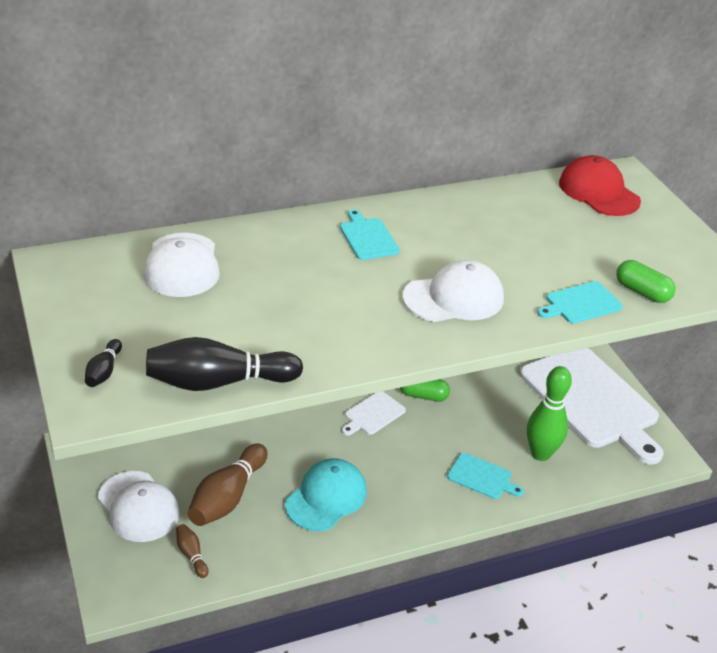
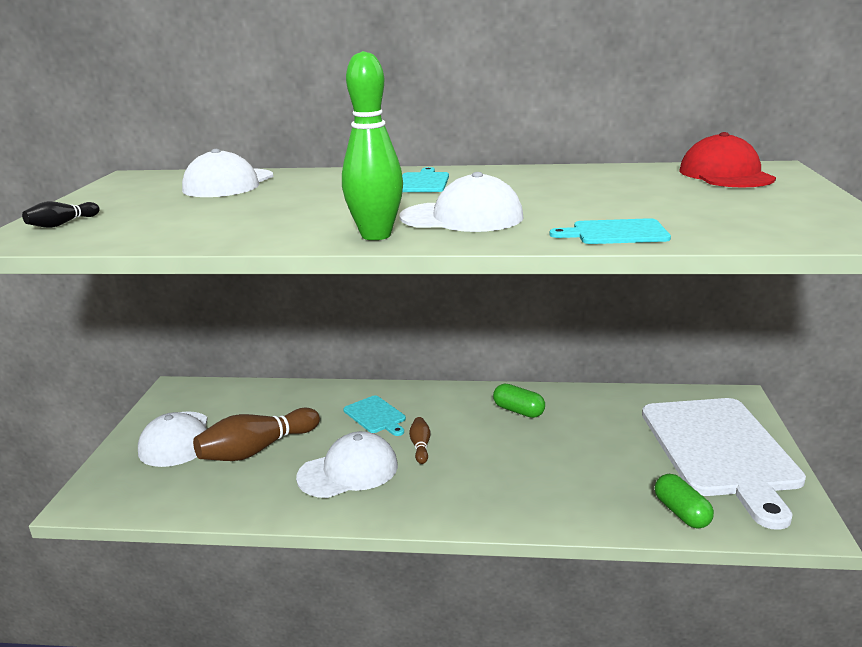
camera: 30 degrees right, 15 degrees down
black bowling pin [146,337,303,391] -> none
brown bowling pin [176,524,208,578] -> brown bowling pin moved to [409,417,430,464]
turquoise cap [285,458,367,531] -> white cap [296,431,398,498]
white cutting board [342,391,406,436] -> none
turquoise cutting board [447,453,524,499] -> turquoise cutting board moved to [343,395,406,436]
green bowling pin [527,366,572,461] -> green bowling pin moved to [342,51,403,240]
green capsule [616,260,675,303] -> green capsule moved to [655,474,714,529]

